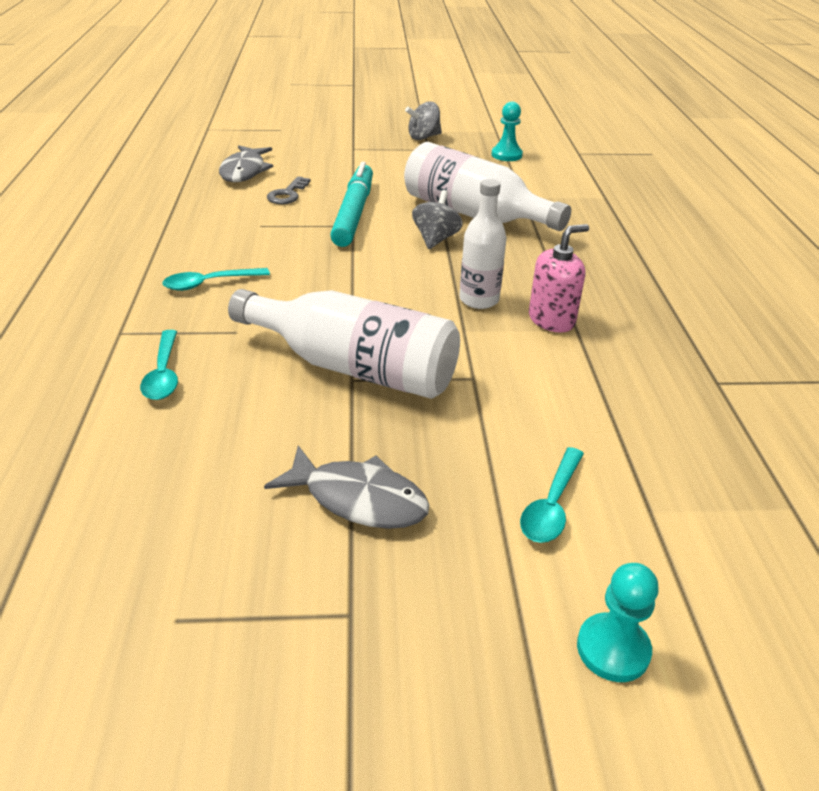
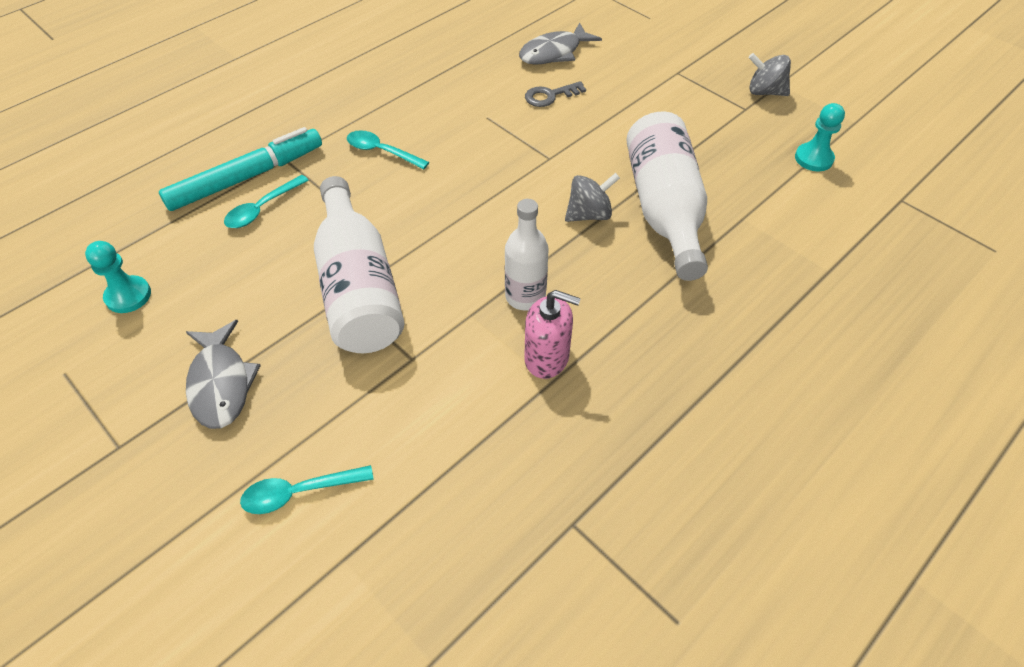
camera: 50 degrees right, 15 degrees up
turquoise marker [330,162,373,247] -> turquoise marker moved to [159,127,322,211]
turquoise pawn [577,563,659,682] -> turquoise pawn moved to [85,241,151,313]

